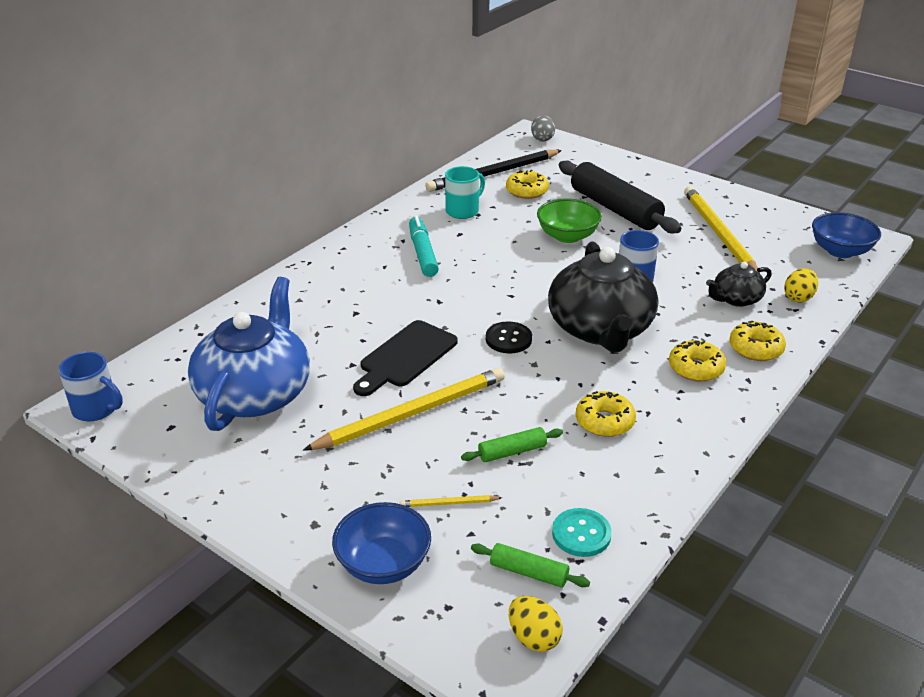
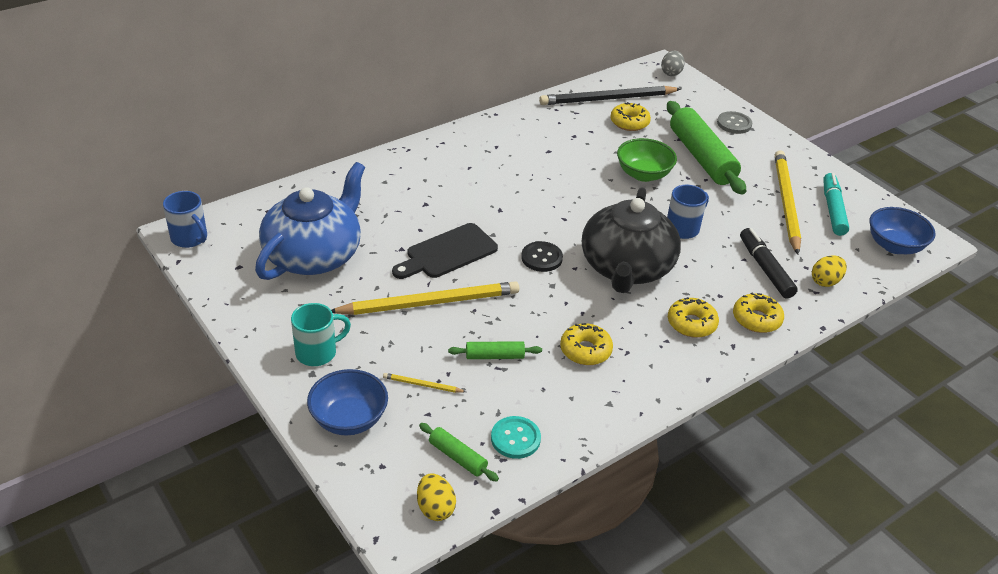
camera: 15 degrees right, 5 degrees up
turquoise marker [409,216,439,277] -> turquoise marker moved to [823,173,849,236]
turquoise mug [445,166,485,219] -> turquoise mug moved to [291,303,351,366]
black rolling pin [559,161,681,233] -> green rolling pin [667,101,746,195]
black teapot [706,262,772,307] -> black marker [740,228,798,298]
none -> grey button [717,111,752,134]

